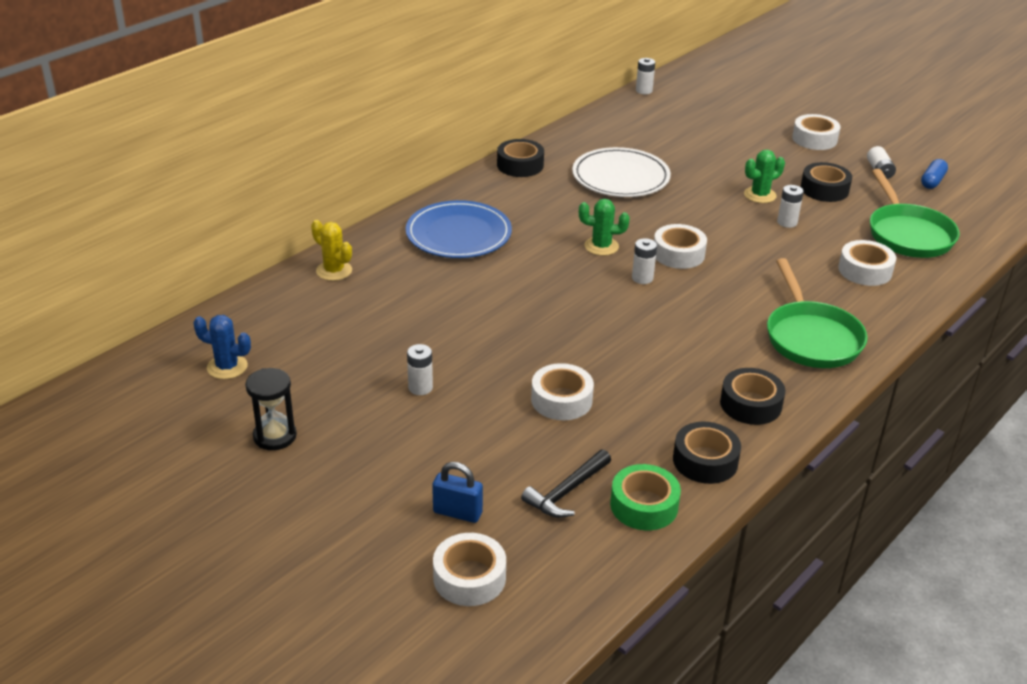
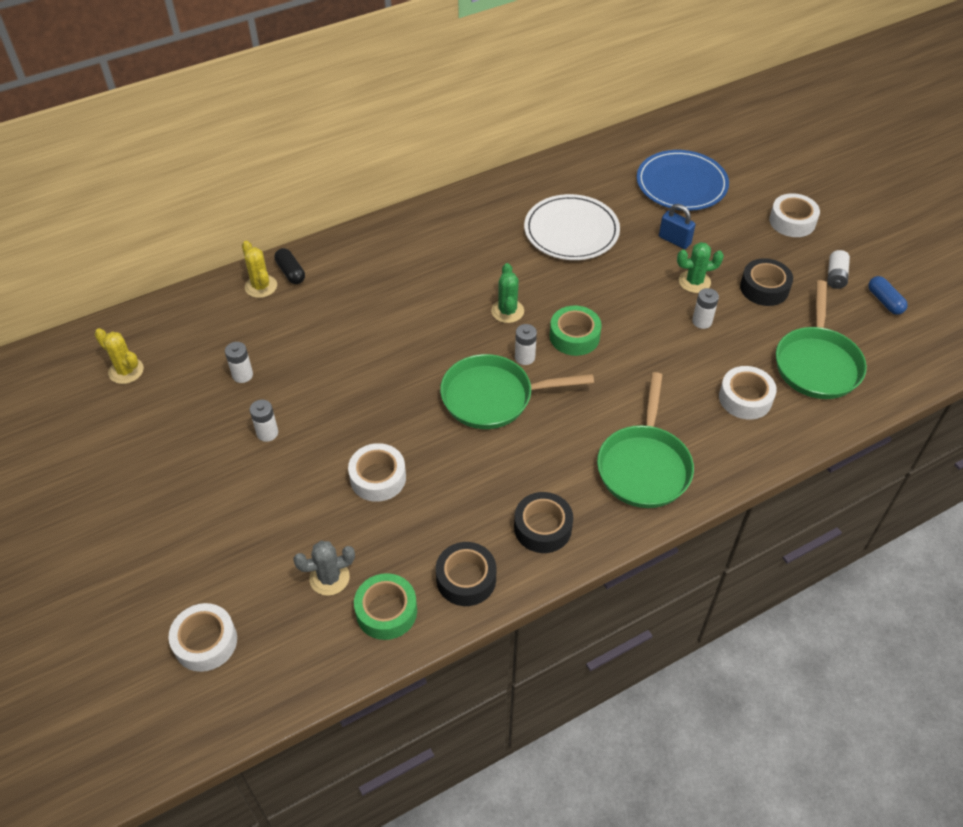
camera: 20 degrees right, 15 degrees up
blue cactus [193,315,251,379] -> yellow cactus [94,328,144,384]
black hourglass [245,368,297,450] -> none
blue plate [406,200,512,258] -> blue plate moved to [637,150,729,211]
blue padlock [432,462,483,523] -> blue padlock moved to [659,204,696,249]
black tape [497,139,544,177] -> none
black hammer [521,449,611,518] -> grey cactus [293,541,355,596]
green cactus [579,199,630,256] -> green cactus turned 60 degrees clockwise [491,263,524,323]
white battery [636,58,655,94] -> white battery moved to [225,342,253,383]
white tape [654,224,707,269] -> green tape [550,306,602,356]
blue capsule [921,159,948,189] -> blue capsule turned 75 degrees counterclockwise [868,276,908,315]
none -> black capsule [274,248,305,284]
none -> green pan [440,354,594,429]

